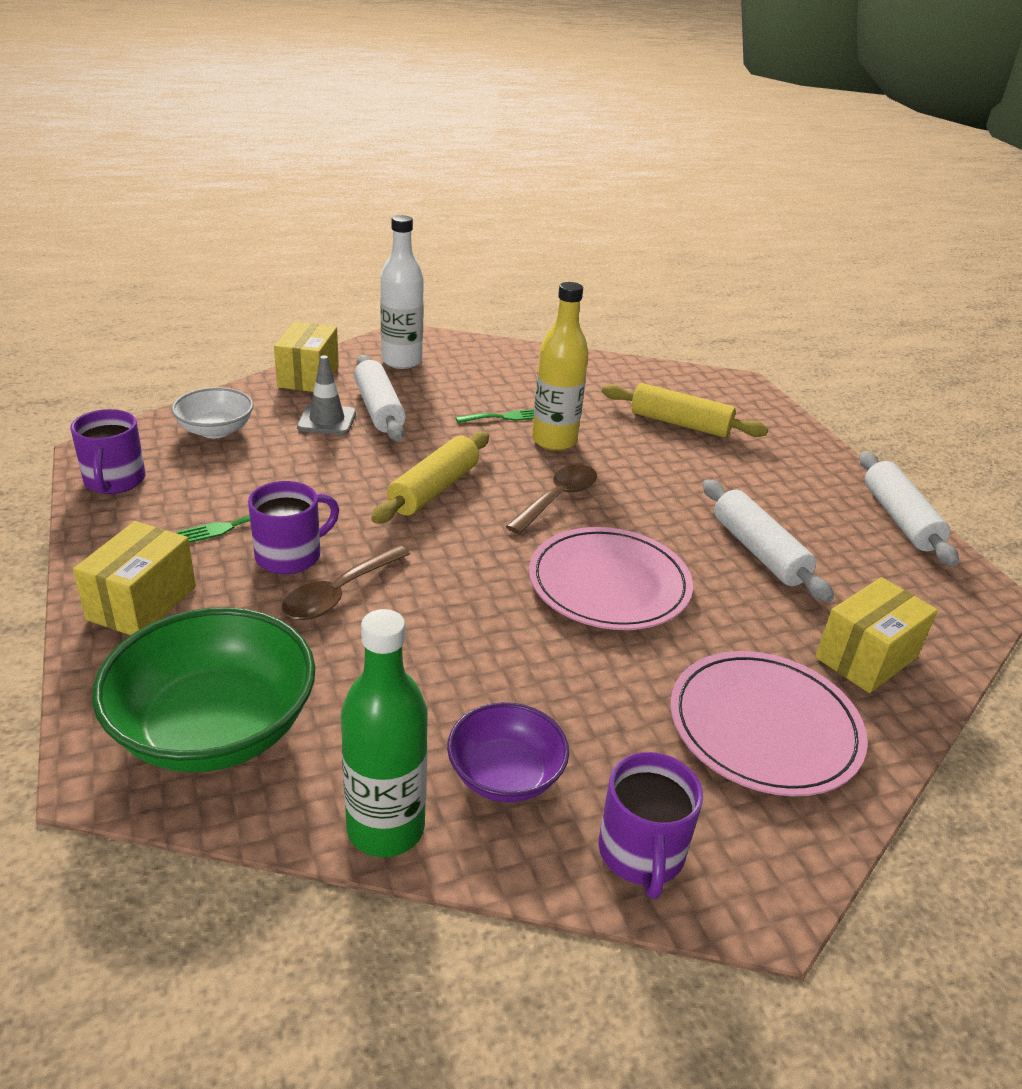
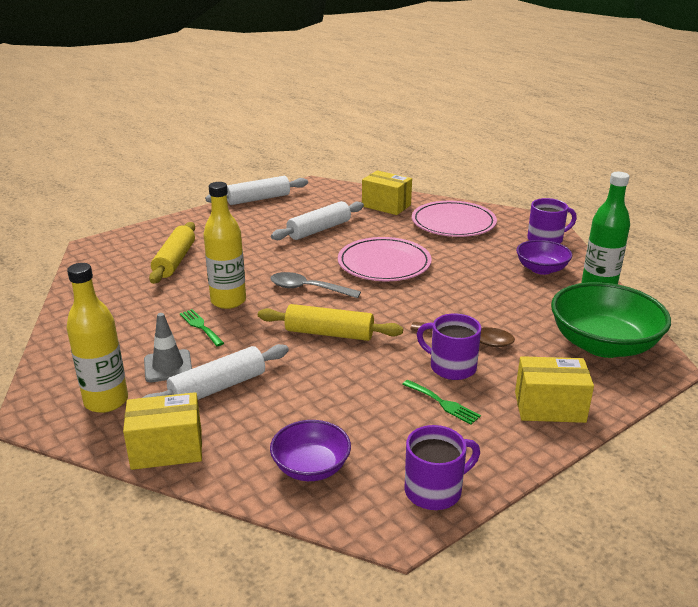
camera: 105 degrees left, 5 degrees down
white bowl [171,388,254,438] -> purple bowl [270,420,351,481]
grey traffic cone [297,355,356,435] -> grey traffic cone moved to [144,313,192,382]
white bottle [380,215,424,369] -> yellow bottle [66,263,128,413]
brown spoon [506,464,597,534] -> grey spoon [270,272,361,298]

